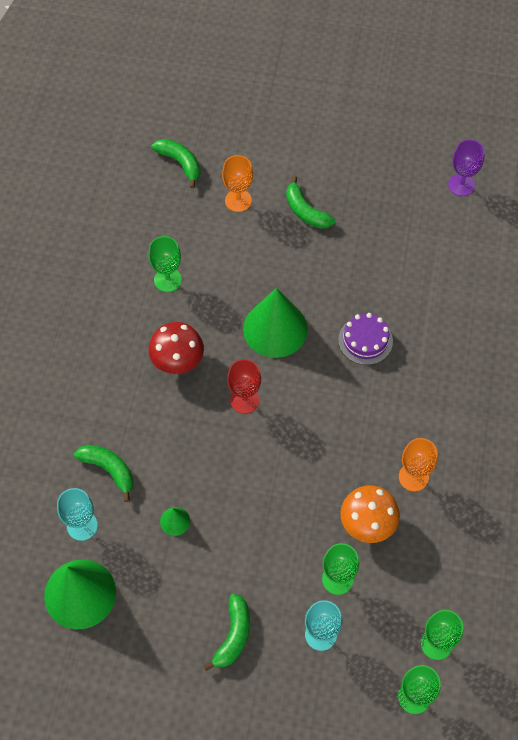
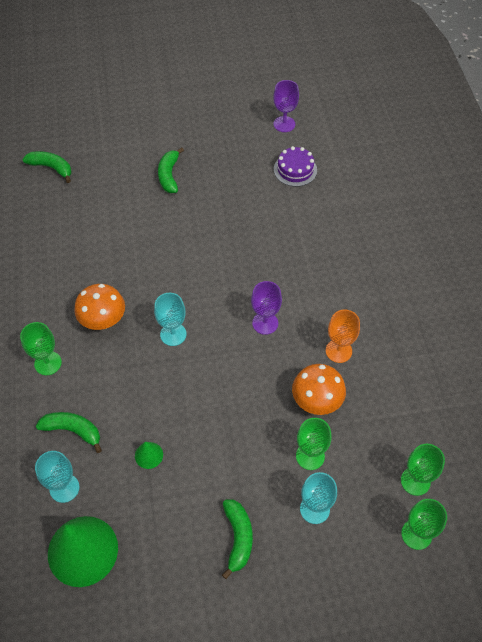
camera: 20 degrees left, 5 degrees down
green goblet [148,236,182,292] -> green goblet moved to [20,322,62,375]
red mushroom [148,322,204,374] -> orange mushroom [74,284,125,330]
orange goblet [222,155,253,212] -> none
red goblet [227,359,261,414] -> turquoise goblet [154,293,187,346]
green cone [243,288,308,358] -> none
green banana [286,176,335,229] -> green banana turned 60 degrees clockwise [158,147,184,193]
purple cake [338,313,393,365] -> purple cake moved to [274,146,317,187]
none -> purple goblet [251,281,282,335]

